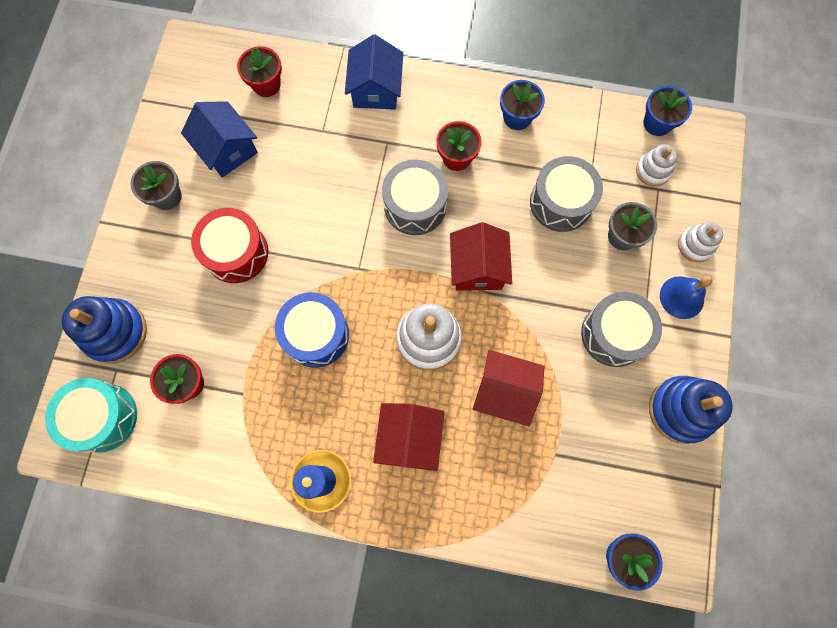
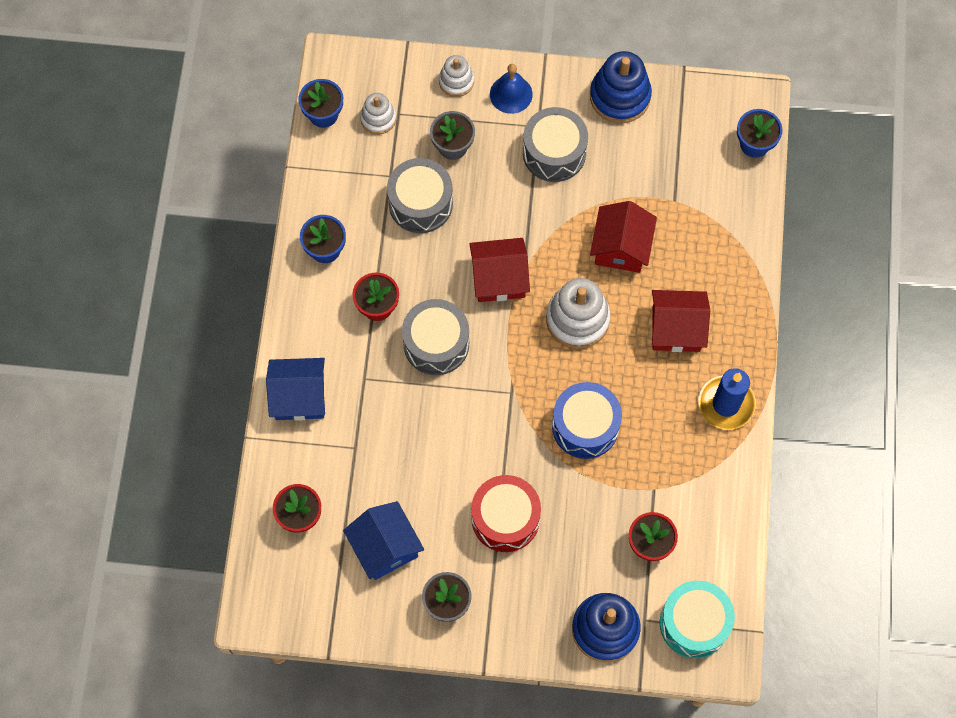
camera: 95 degrees left, 5 degrees down
blue house [181,101,258,177] -> blue house turned 75 degrees counterclockwise [343,501,424,580]

